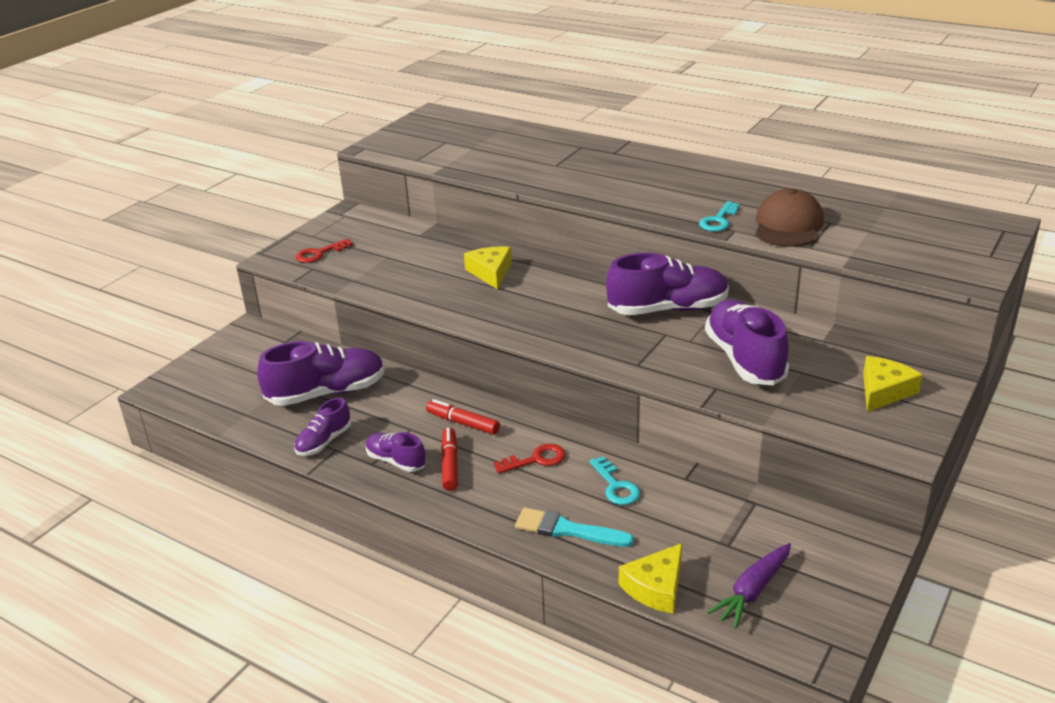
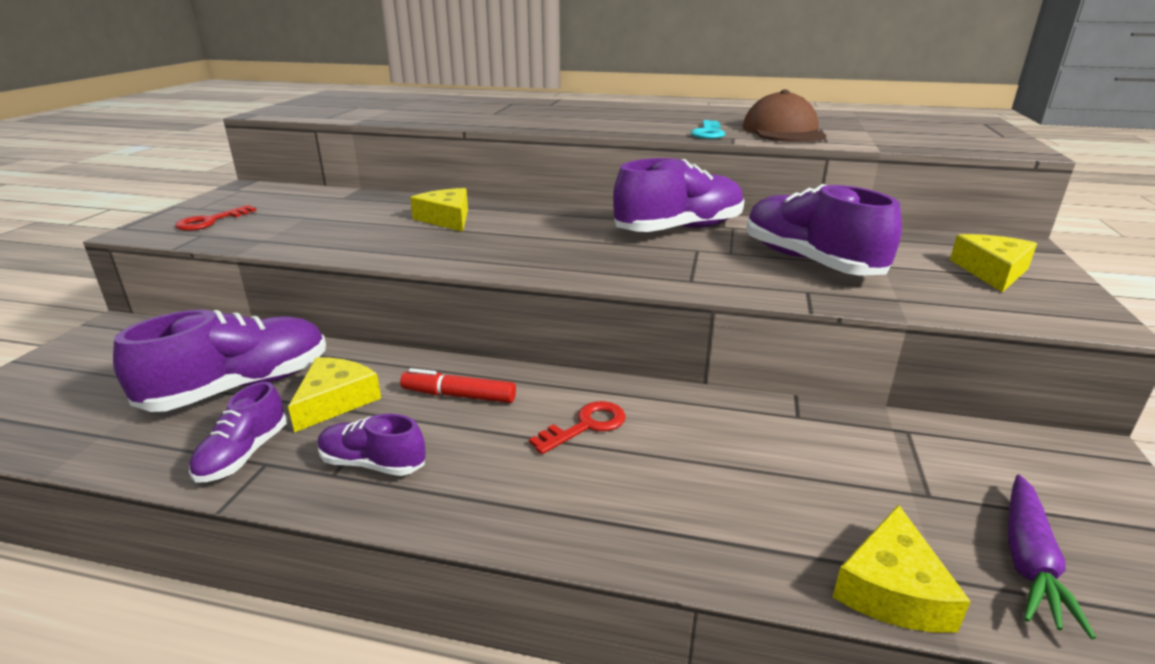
camera: 20 degrees left, 5 degrees down
red marker [441,428,458,491] -> none
turquoise brush [515,508,634,547] -> none
turquoise key [589,456,640,505] -> none
none -> yellow cheese [288,357,381,432]

